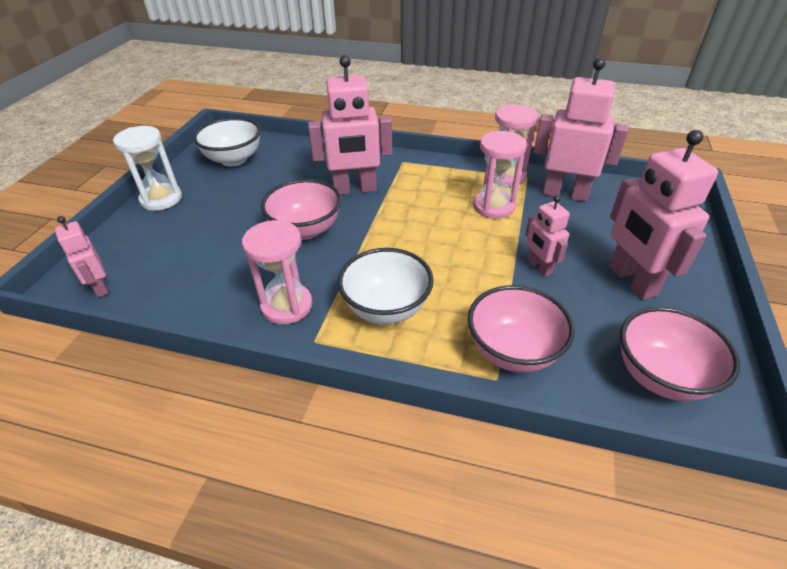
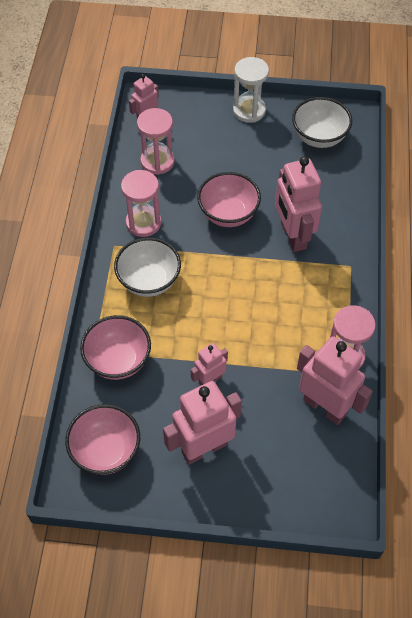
camera: 80 degrees right, 15 degrees up
pink hourglass [473,131,527,219] -> pink hourglass moved to [137,108,175,175]
pink robot [534,58,628,202] -> pink robot turned 60 degrees counterclockwise [297,336,373,425]

